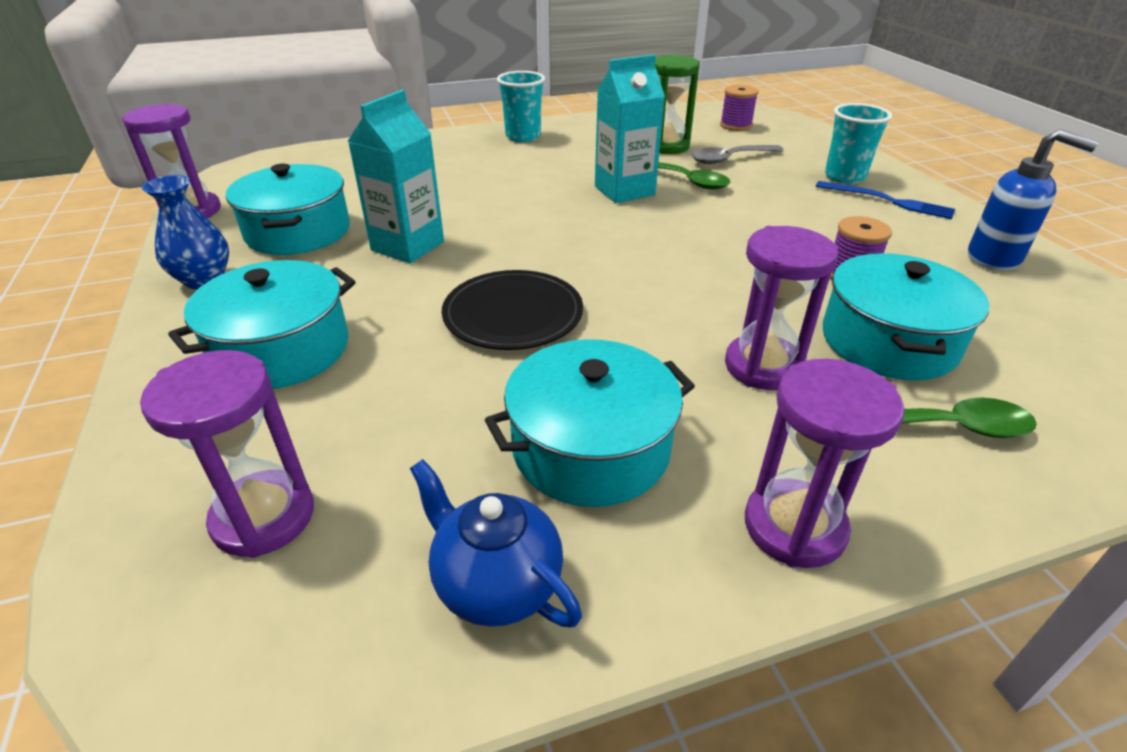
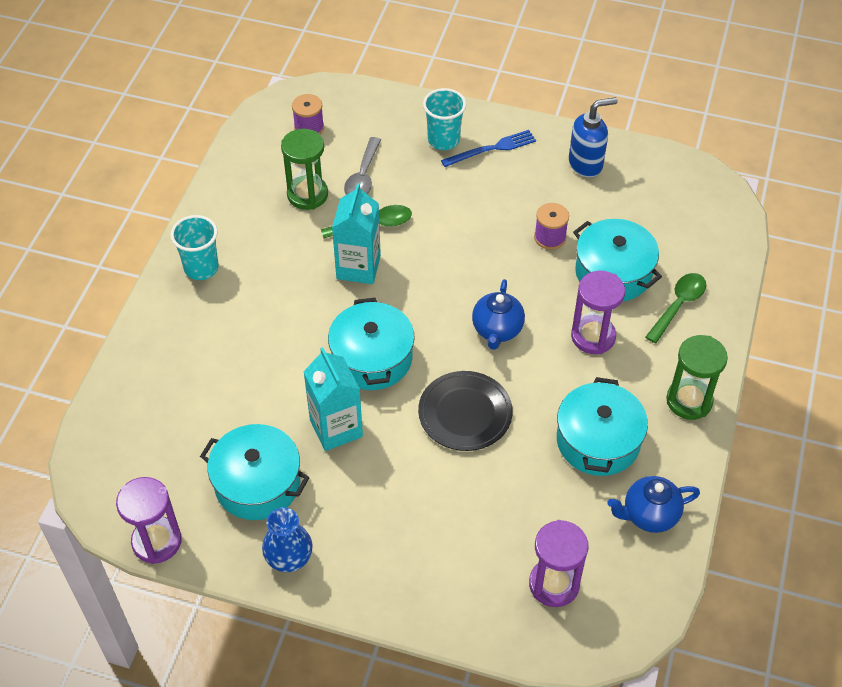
camera: 55 degrees left, 15 degrees up
turquoise pot [168,260,356,389] -> turquoise pot moved to [328,298,415,390]
purple hourglass [745,358,905,568] -> green hourglass [666,335,728,420]
none -> blue teapot [472,279,525,350]

